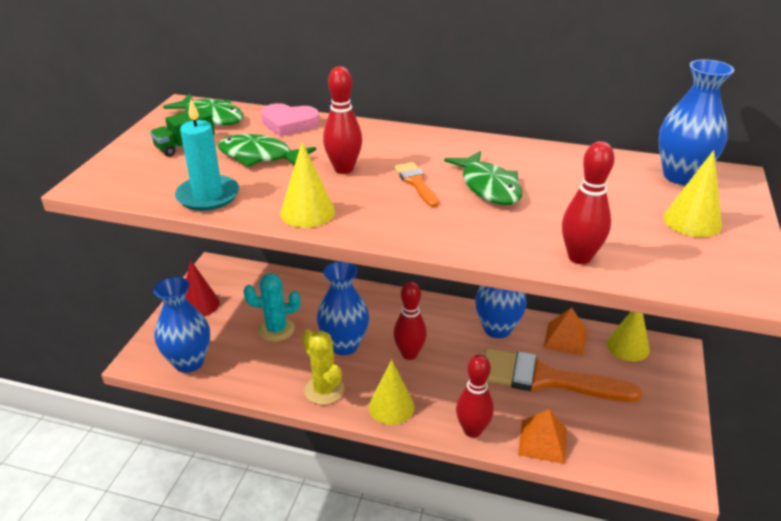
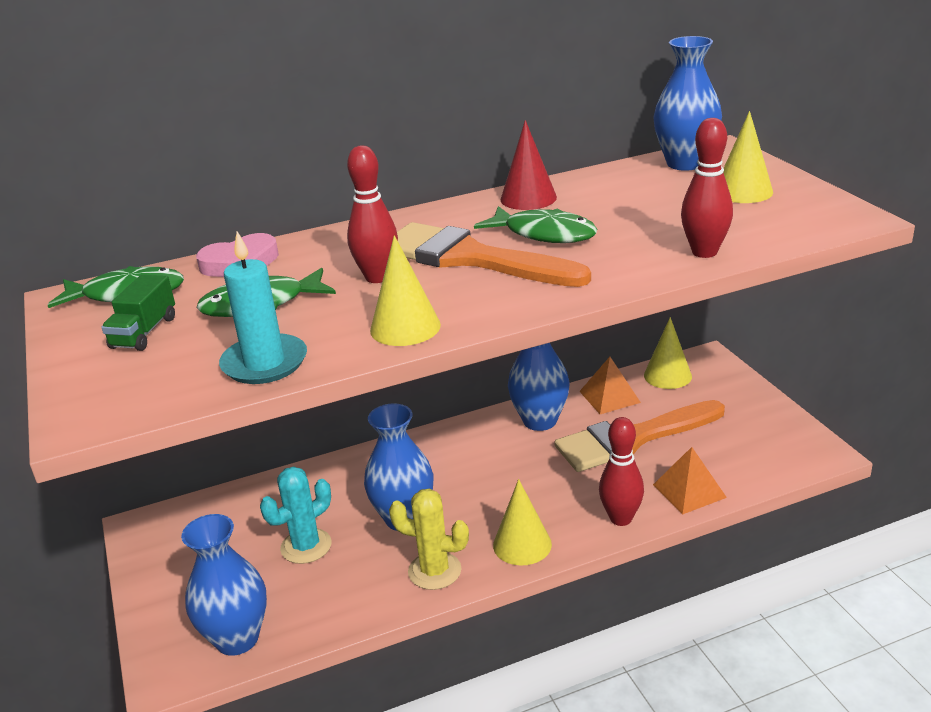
camera: 35 degrees left, 5 degrees down
red cone [185,260,220,316] -> red cone moved to [501,120,557,210]
orange brush [394,162,439,207] -> orange brush [397,222,591,287], size x2.21
red bowling pin [394,282,427,360] -> none

